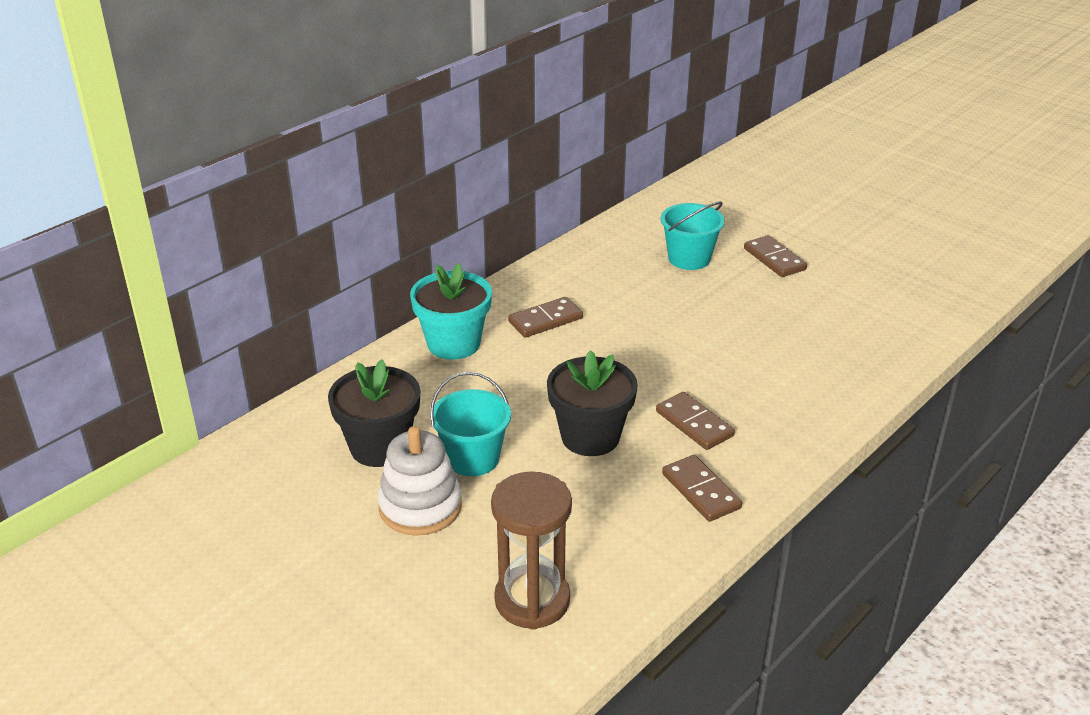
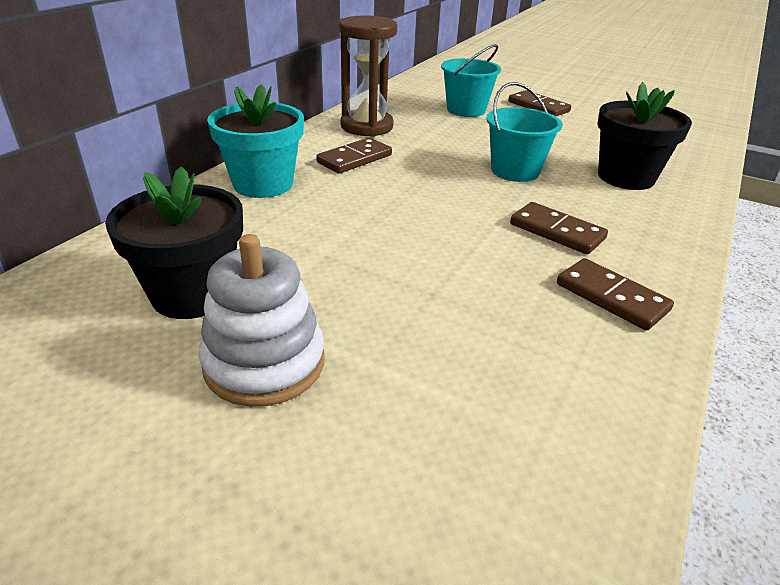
camera: 15 degrees left, 0 degrees up
turquoise bucket [430,372,511,476] -> turquoise bucket moved to [486,82,563,182]
brown hourglass [491,472,572,630] -> brown hourglass moved to [339,16,397,137]
black flower pot [547,350,638,456] -> black flower pot moved to [597,82,692,190]

